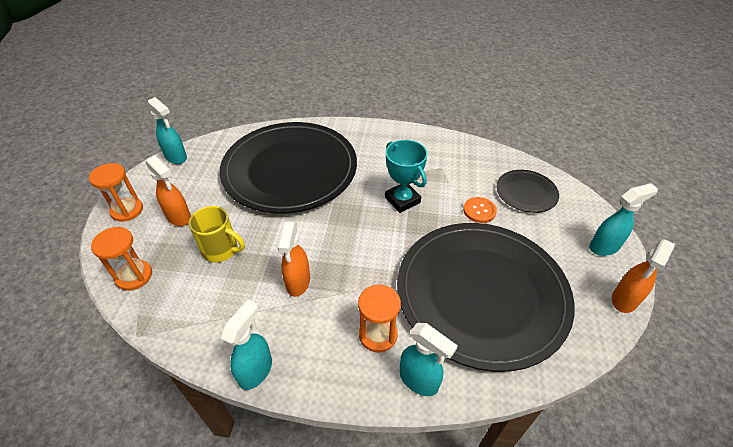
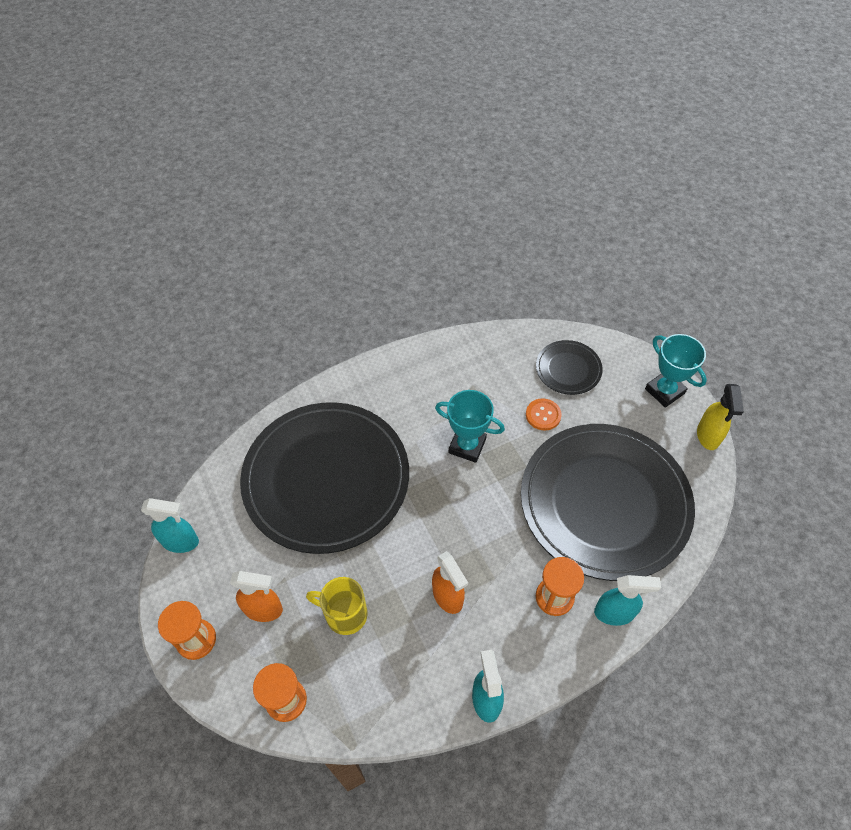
camera: 35 degrees left, 10 degrees up
yellow mug [189,206,245,263] -> yellow mug turned 150 degrees counterclockwise [306,577,368,635]
turquoise spray bottle [589,183,658,256] -> turquoise trophy [645,334,707,408]
orange spray bottle [612,239,675,313] -> yellow spray bottle [697,384,744,450]

